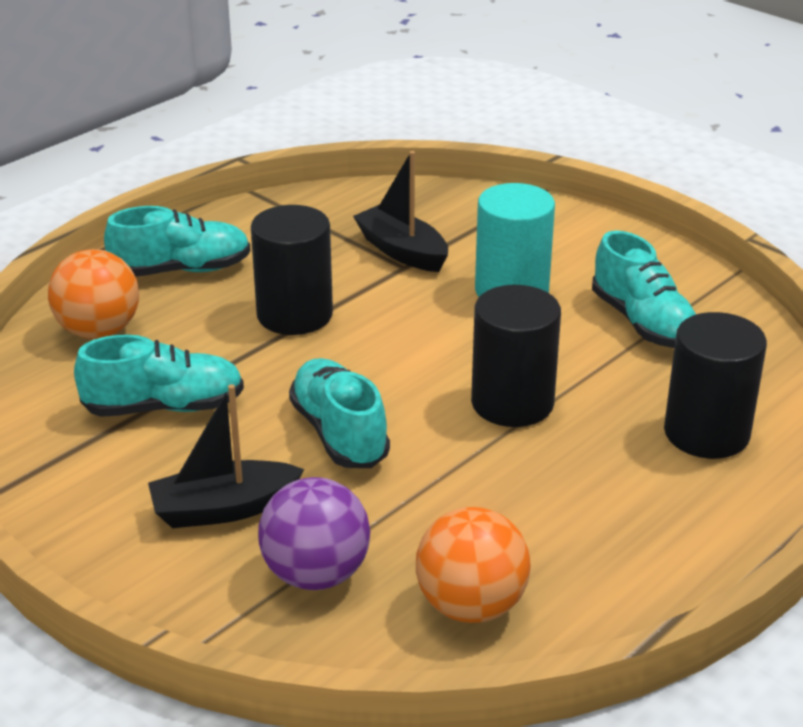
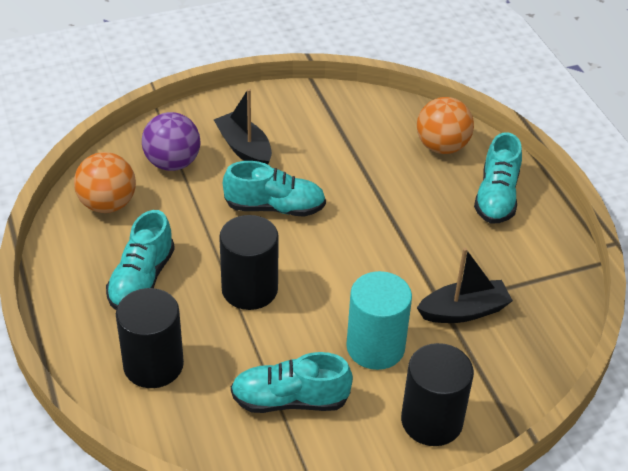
camera: 115 degrees right, 10 degrees up
turquoise shoe [74,334,244,417] -> turquoise shoe moved to [106,210,175,310]
black boat [148,384,304,528] -> black boat turned 45 degrees counterclockwise [214,89,272,165]
black cylinder [251,205,333,335] -> black cylinder moved to [401,343,474,446]

